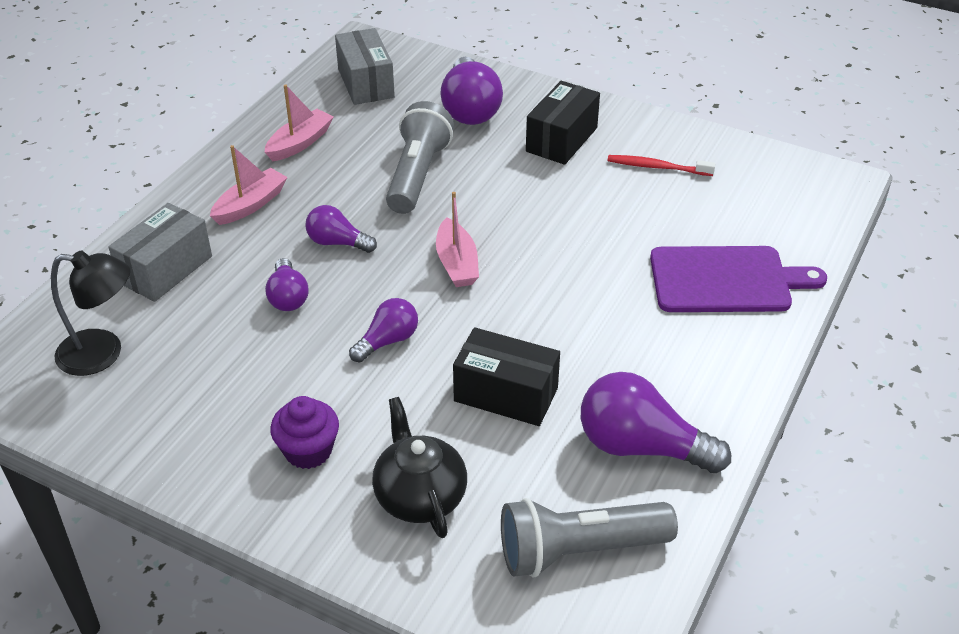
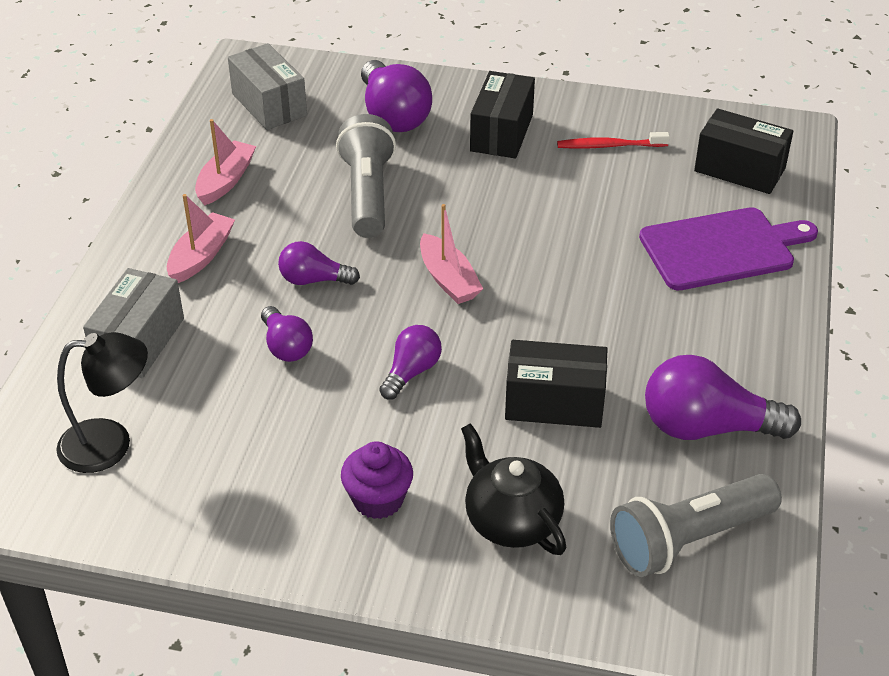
camera: 15 degrees left, 0 degrees up
none -> black box [694,108,793,194]

